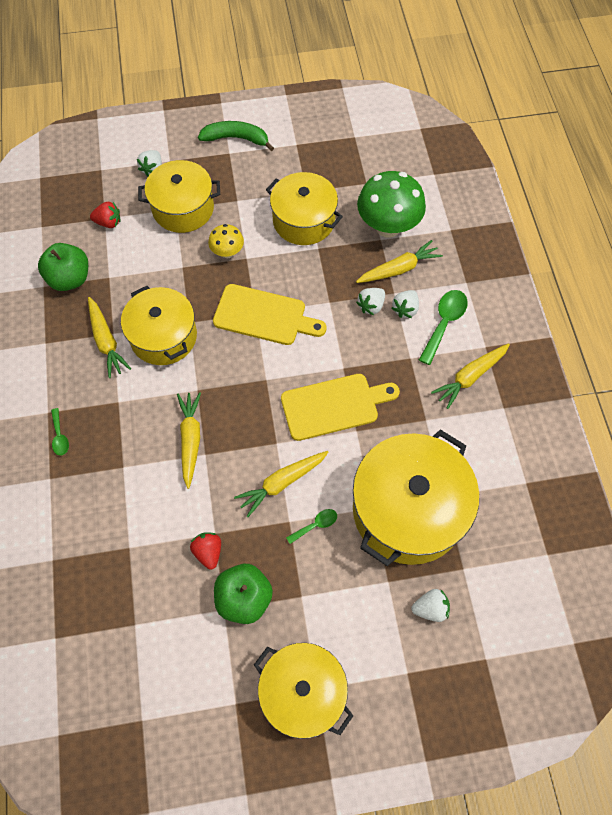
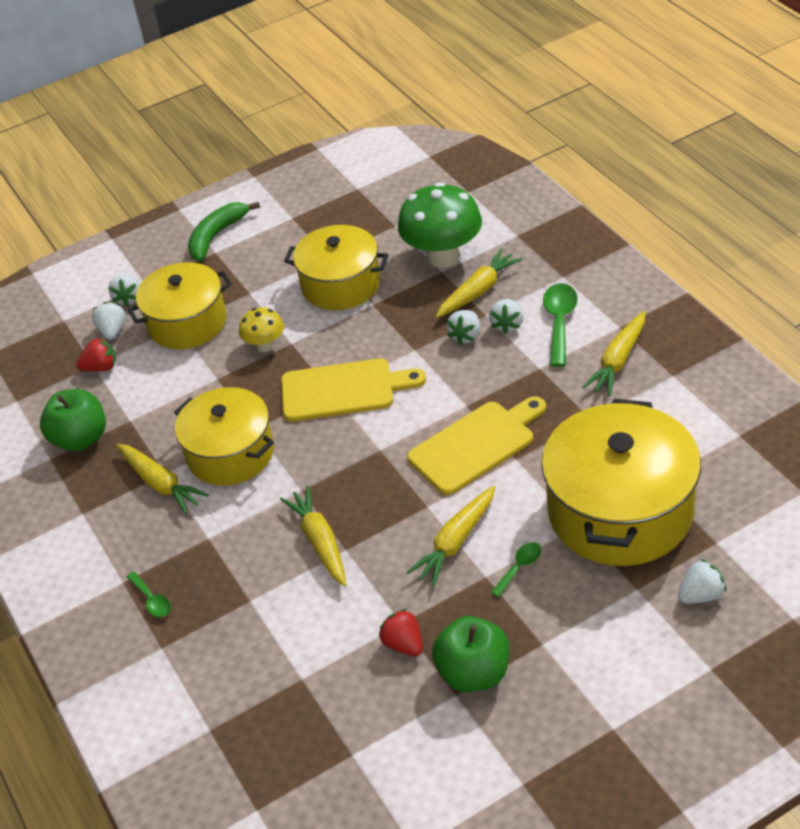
camera: 15 degrees left, 20 degrees down
green banana [198,121,274,151] -> green banana turned 45 degrees counterclockwise [188,202,260,262]
yellow pot [254,643,353,739] -> none
none -> white strawberry [92,302,126,340]

